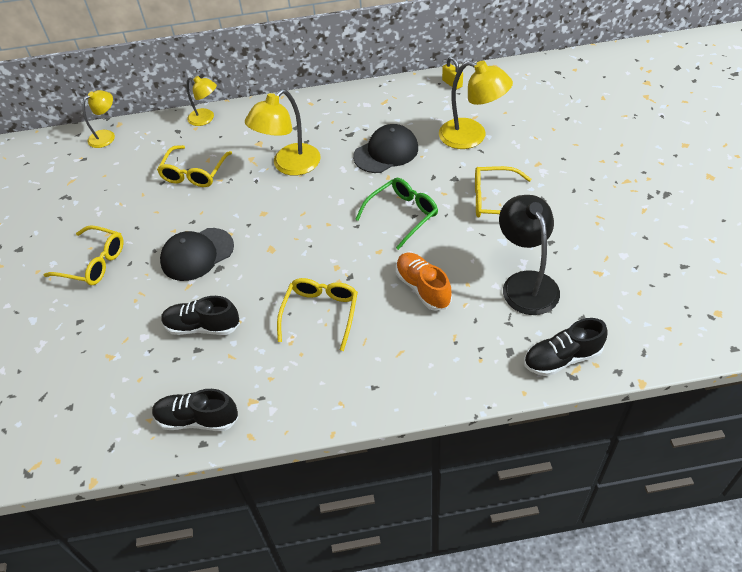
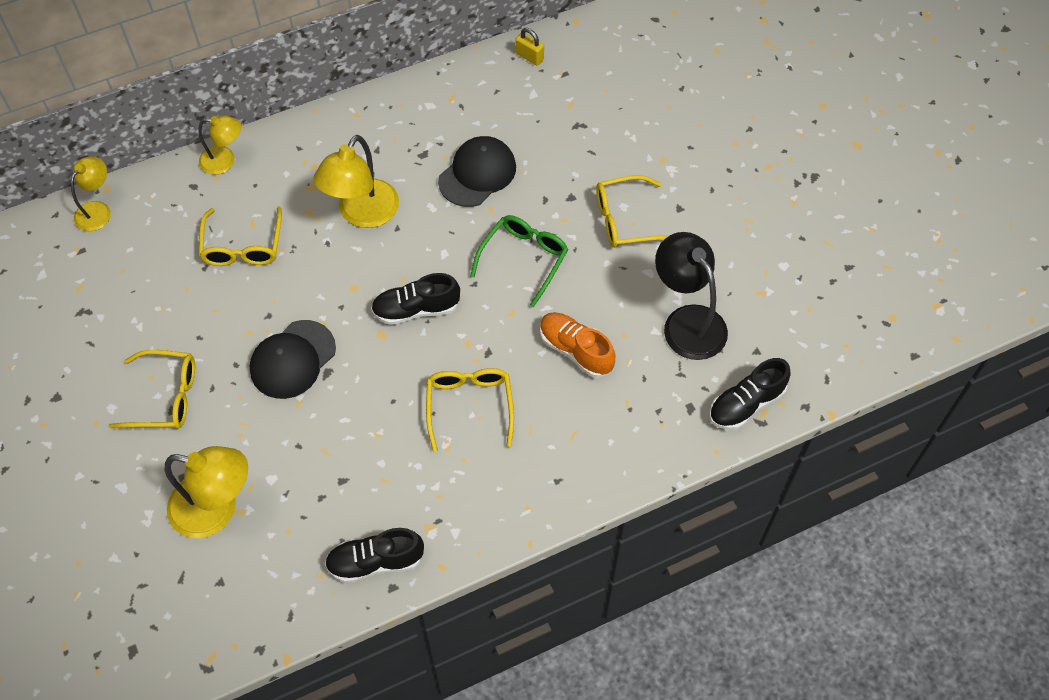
camera: 20 degrees left, 10 degrees up
black shoe [161,296,240,335] -> black shoe moved to [371,273,460,325]
yellow lamp [439,61,513,149] -> yellow lamp moved to [165,446,248,538]

